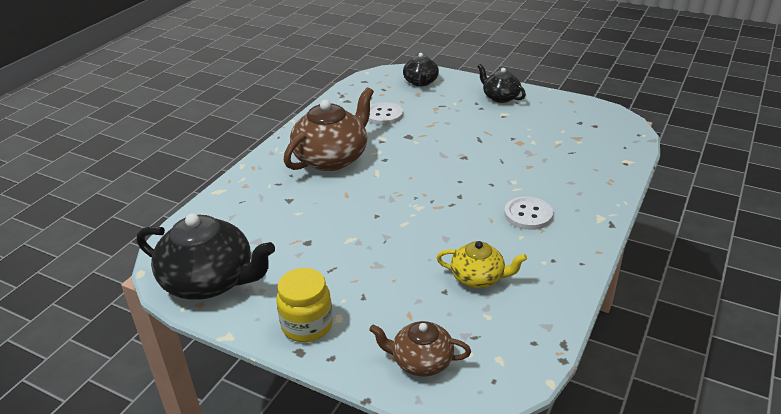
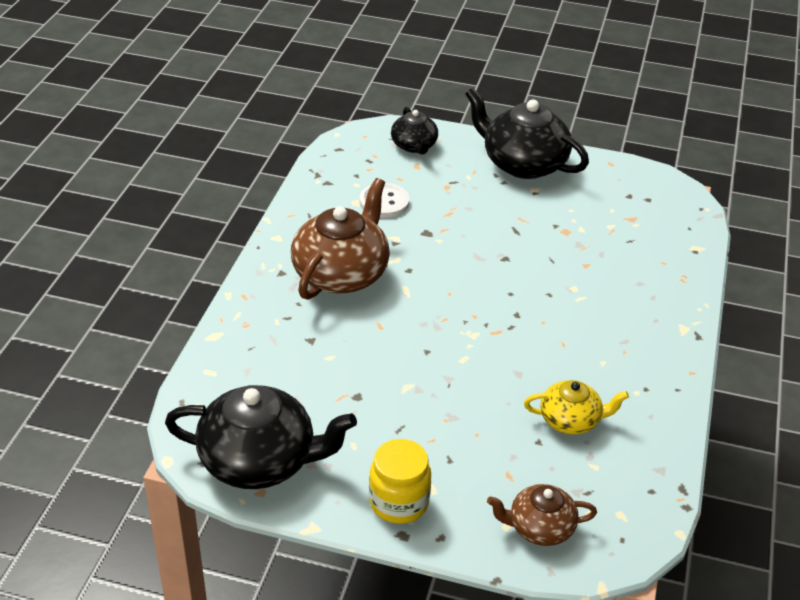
camera: 15 degrees left, 5 degrees up
black teapot [477,64,526,103] -> black teapot [465,88,589,179], size x1.79
white button [504,196,553,230] -> none

